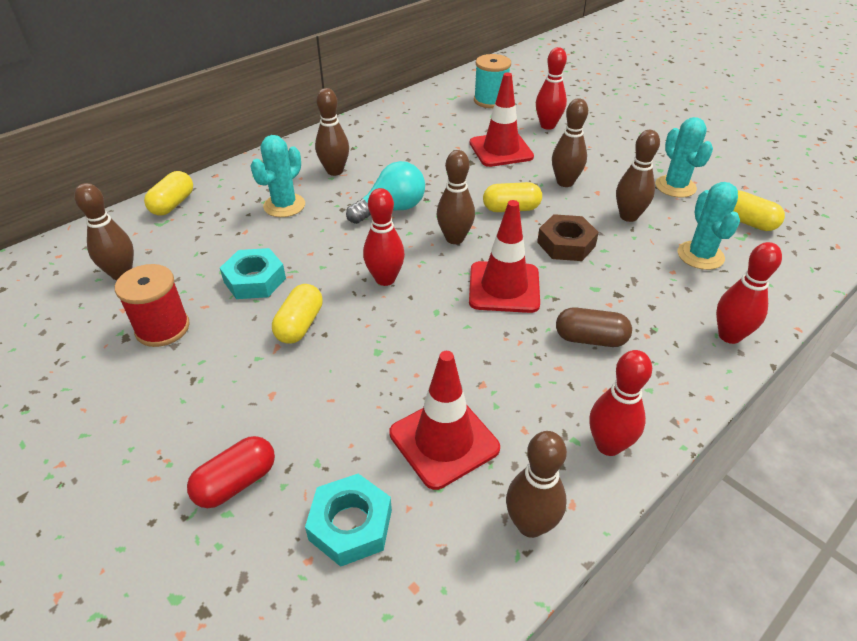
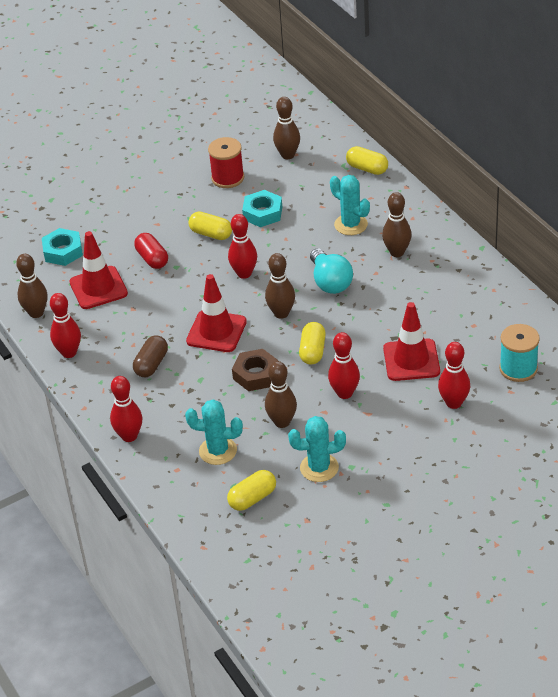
camera: 105 degrees right, 0 degrees up
red capsule [187,436,275,508] -> red capsule moved to [134,233,168,269]
brown bowling pin [552,98,588,187] -> red bowling pin [328,332,360,399]

